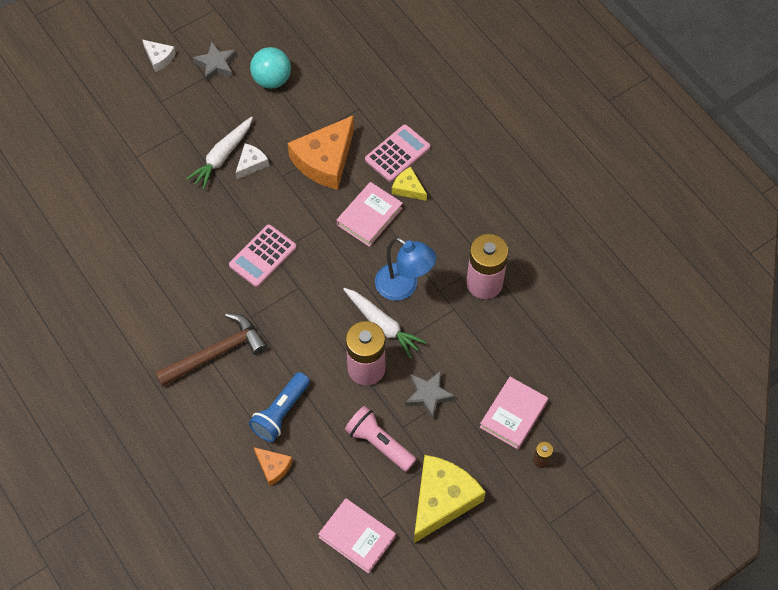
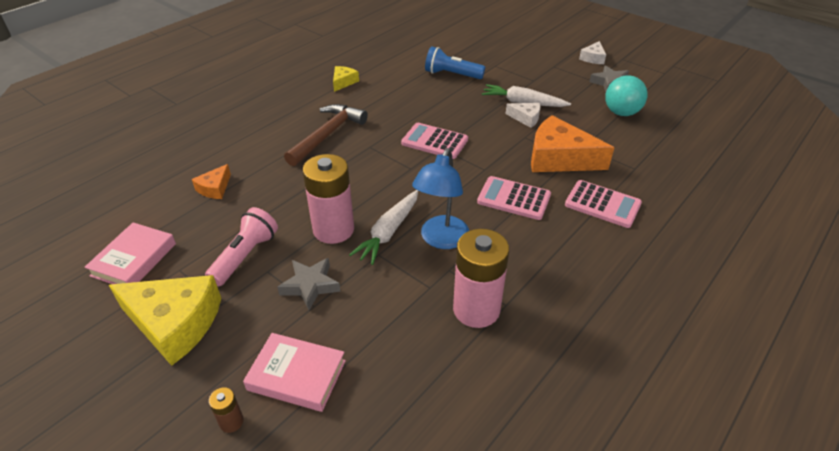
camera: 75 degrees right, 20 degrees down
brown hammer [155,313,267,387] -> brown hammer turned 105 degrees counterclockwise [284,104,368,166]
blue flashlight [249,372,310,442] -> blue flashlight moved to [425,46,485,79]
pink book [337,182,403,247] -> pink calculator [477,176,551,220]
yellow cheese [392,167,427,201] -> yellow cheese moved to [333,66,359,92]

